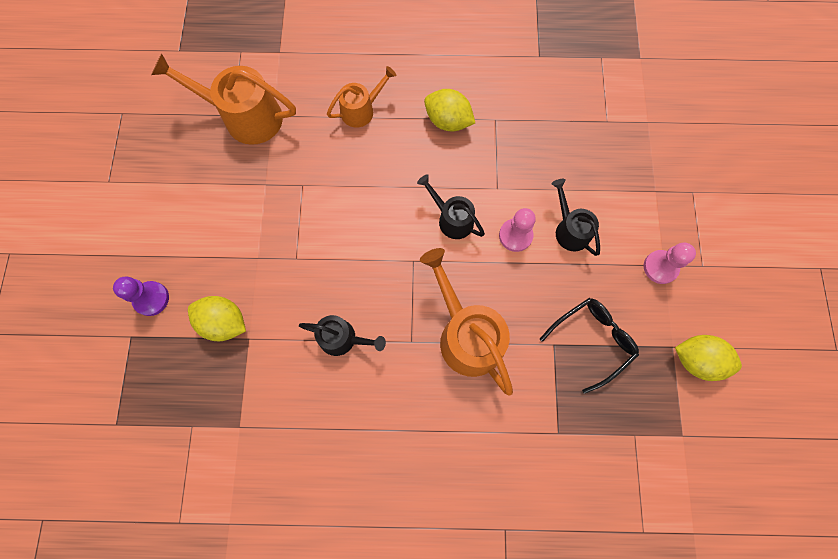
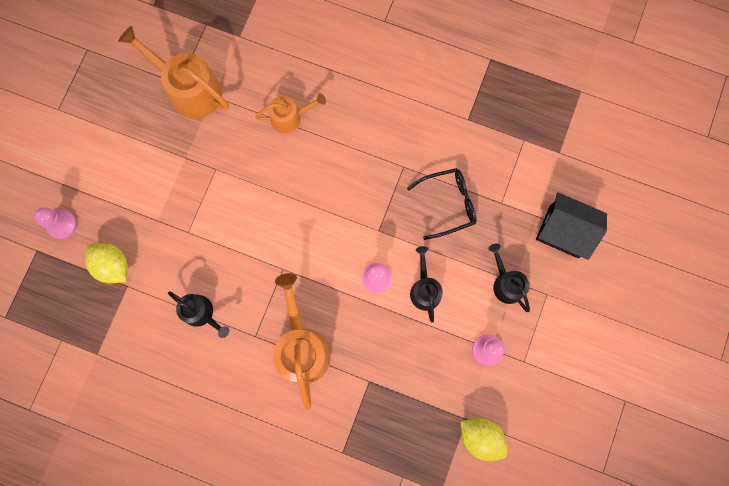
camera: 20 degrees right, 5 degrees up
purple pawn [113,277,169,316] -> pink pawn [34,208,77,240]
black watering can [417,174,485,239] -> black watering can moved to [488,243,530,312]
yellow lemon [424,89,475,131] -> none
black glasses [540,298,639,394] -> black glasses moved to [407,168,477,240]
none -> black house [536,192,607,260]

